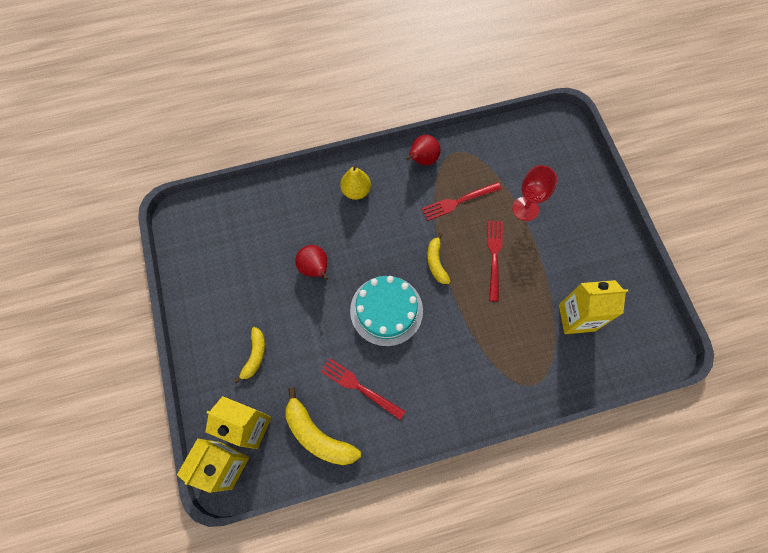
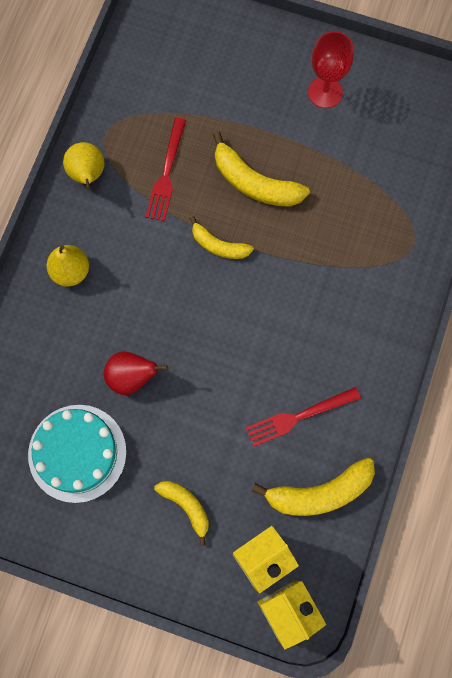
camera: 55 degrees left, 5 degrees up
turquoise cake [350,276,423,347] -> turquoise cake moved to [28,405,127,503]
red pear [406,135,440,165] -> yellow pear [63,142,105,190]
red fork [487,220,503,302] -> yellow banana [213,131,310,207]
red goblet [512,165,557,221] -> red goblet moved to [308,31,353,108]
yellow carton [559,280,628,334] -> none

